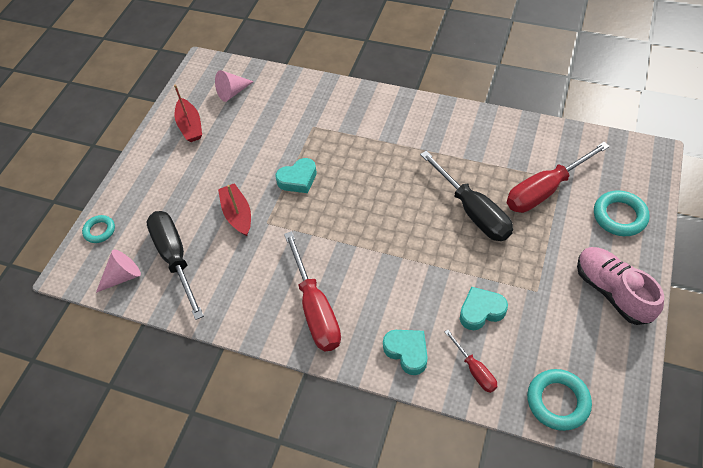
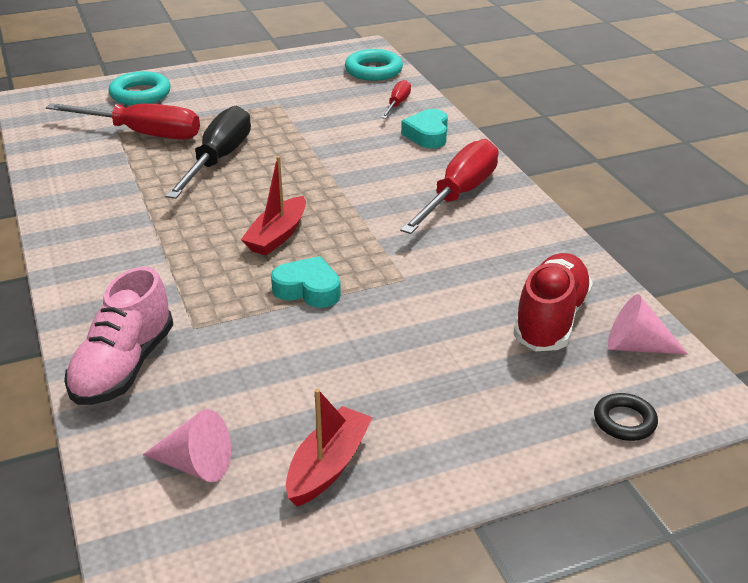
camera: 135 degrees left, 20 degrees down
turquoise ring [82,215,115,243] -> black ring [594,393,658,441]
black screwdriver [146,211,204,320] -> red shoe [513,253,593,351]
red boat [218,183,251,236] -> red boat moved to [241,156,306,255]
turquoise heart [460,287,508,330] -> none
pink shoe [577,247,664,325] -> pink shoe moved to [64,267,173,405]

